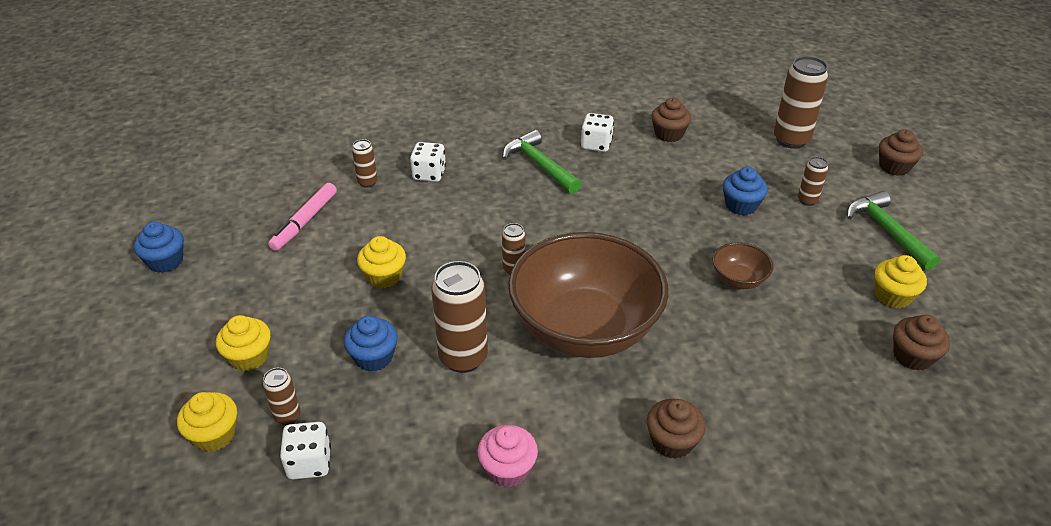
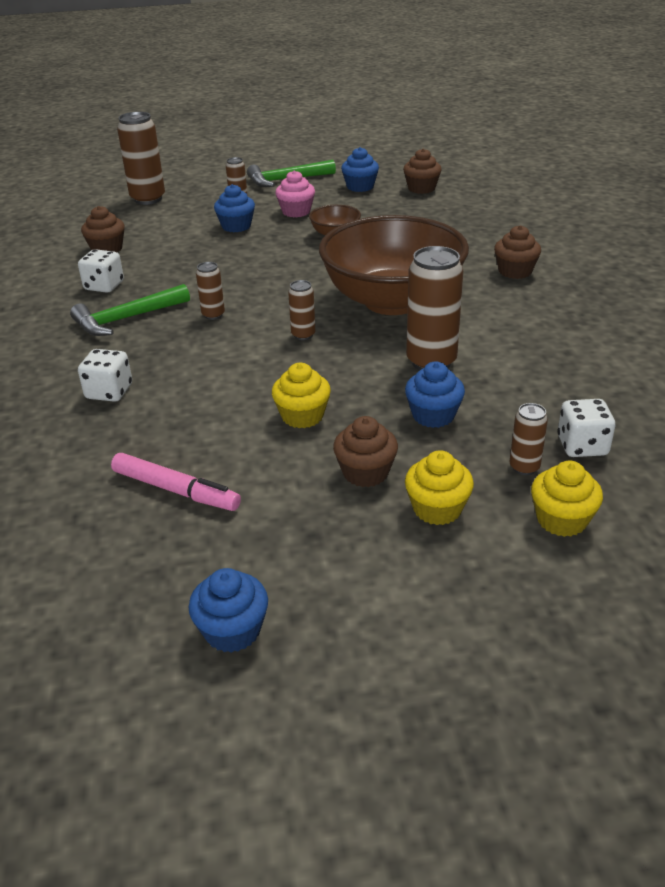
camera: 85 degrees left, 5 degrees down
brown can [352,139,378,188] -> brown can moved to [196,262,225,320]
pink cupcake [478,425,538,487] -> pink cupcake moved to [275,170,315,217]
yellow cupcake [875,255,927,308] -> blue cupcake [341,147,379,192]
brown cupcake [879,129,923,176] -> brown cupcake moved to [333,416,398,487]

